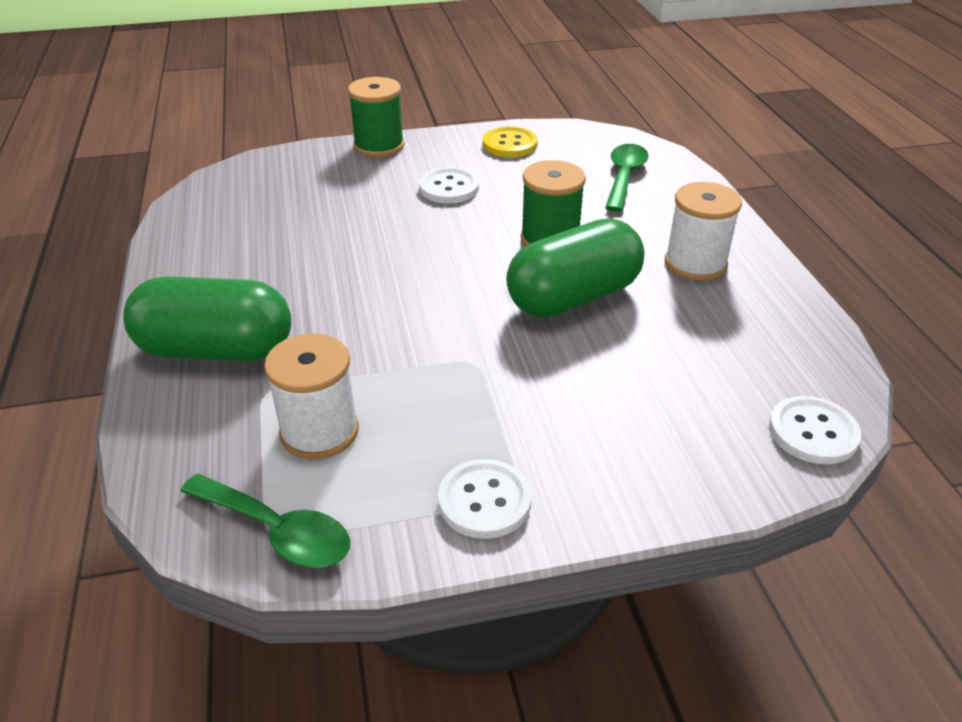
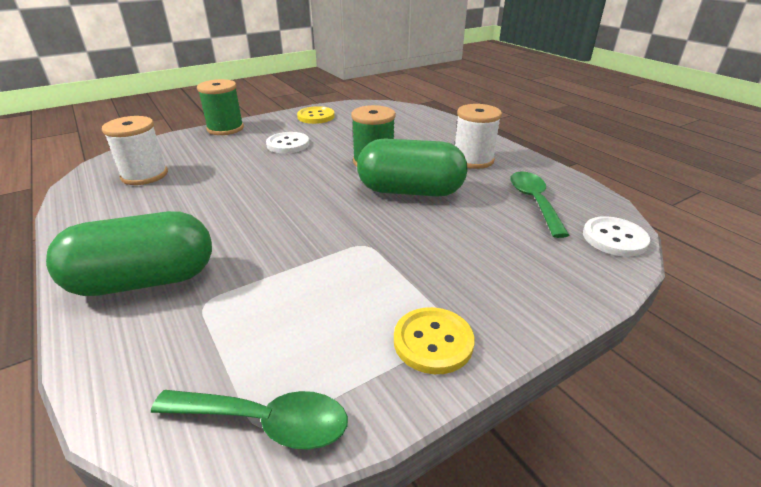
camera: 20 degrees left, 5 degrees down
white spool [264,333,359,459] -> white spool moved to [102,116,168,185]
white button [438,459,532,539] -> yellow button [394,307,475,374]
green capsule [506,219,644,318] -> green capsule turned 60 degrees clockwise [357,139,467,196]
green spoon [605,144,648,212] -> green spoon moved to [510,171,569,238]

